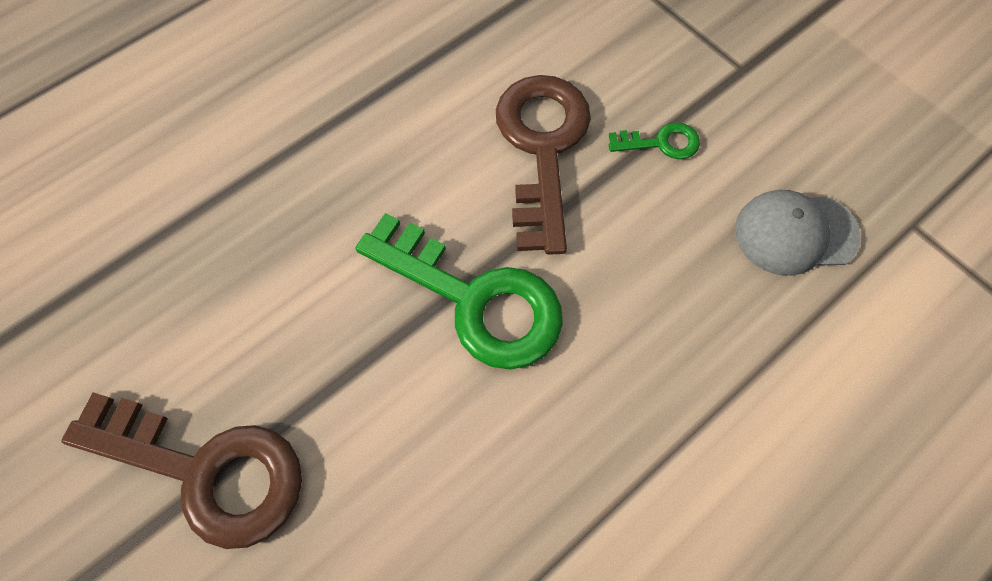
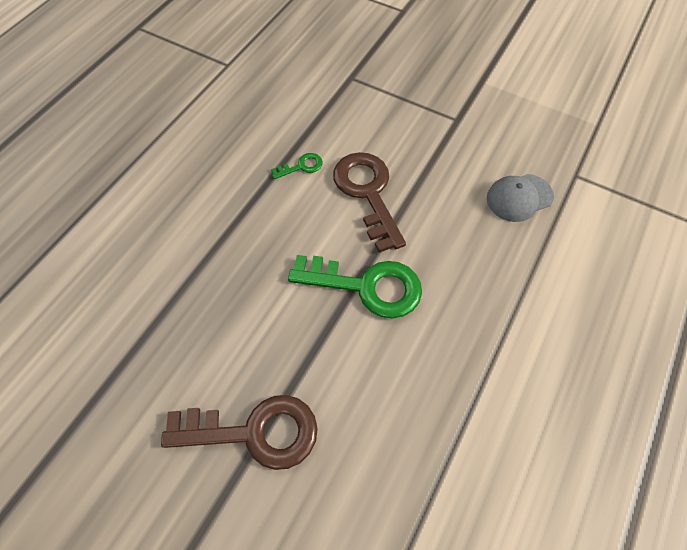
camera: 20 degrees left, 5 degrees down
green key [608,122,700,159] -> green key moved to [271,153,323,179]

